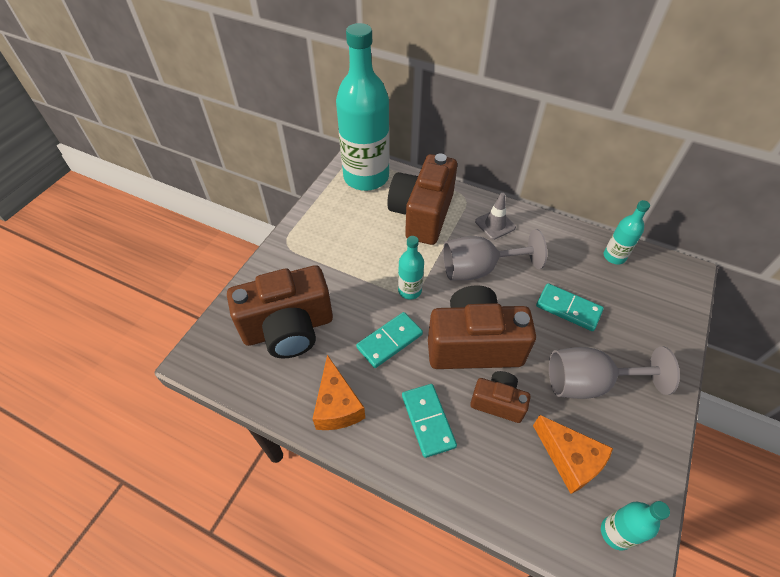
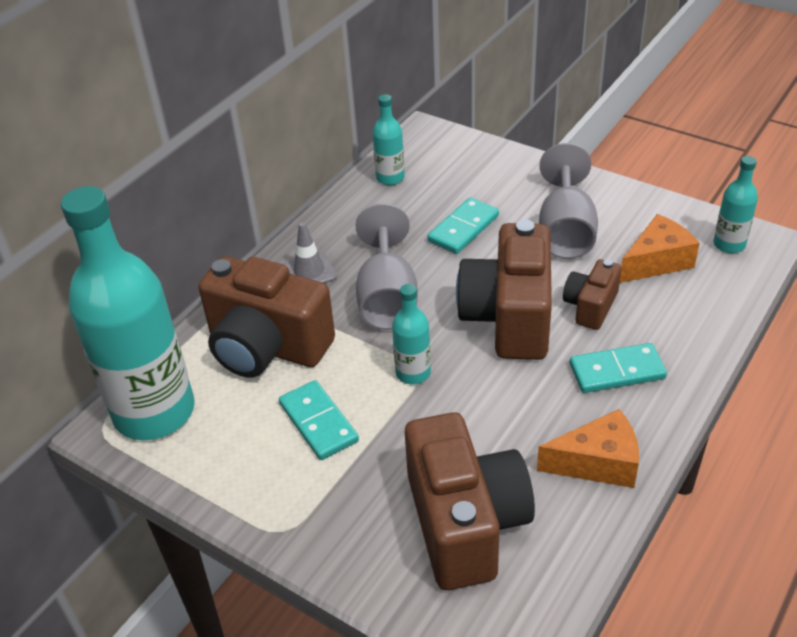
camera: 80 degrees left, 10 degrees down
turquoise domino [356,312,423,368] -> turquoise domino moved to [279,380,359,460]

